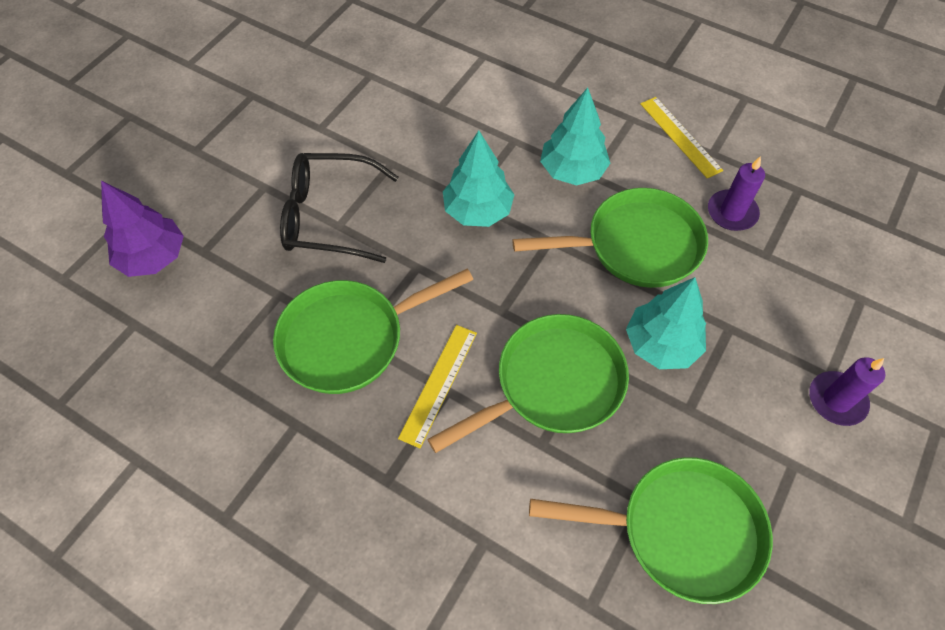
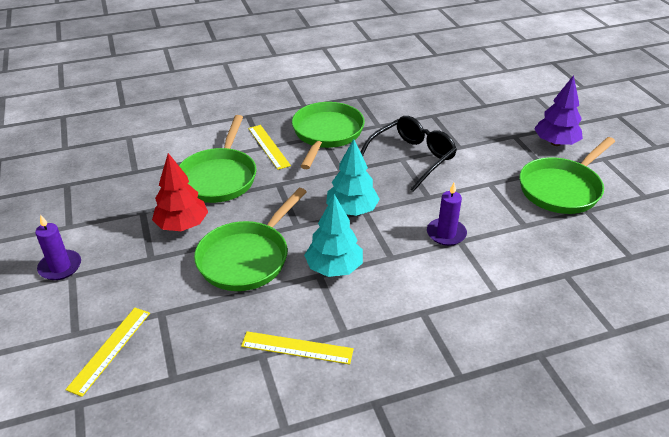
camera: 130 degrees right, 20 degrees down
purple tree [101,181,184,277] -> purple tree moved to [534,75,583,146]
green pan [529,457,773,604] -> green pan moved to [520,137,615,214]
turquoise tree [626,277,706,369] -> red tree [152,153,208,231]
purple candle [708,156,765,231] -> purple candle moved to [427,183,467,246]
none -> yellow ruler [65,308,150,397]

